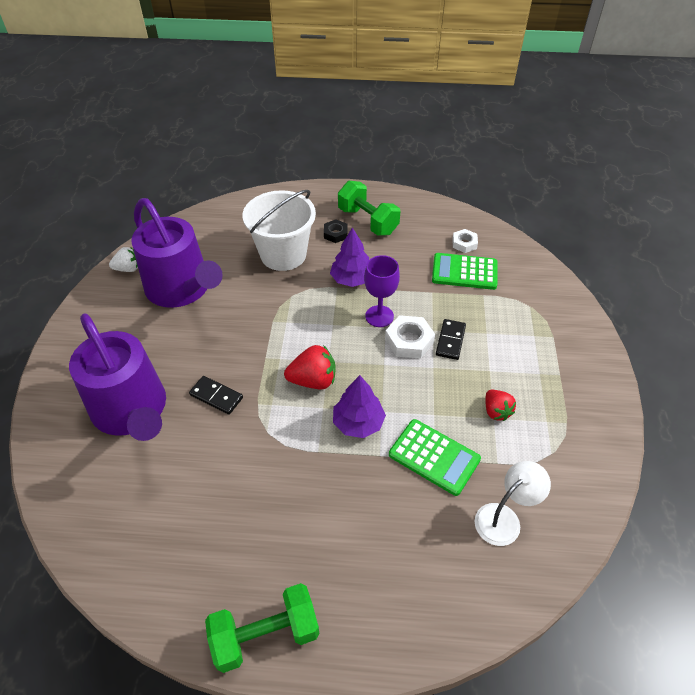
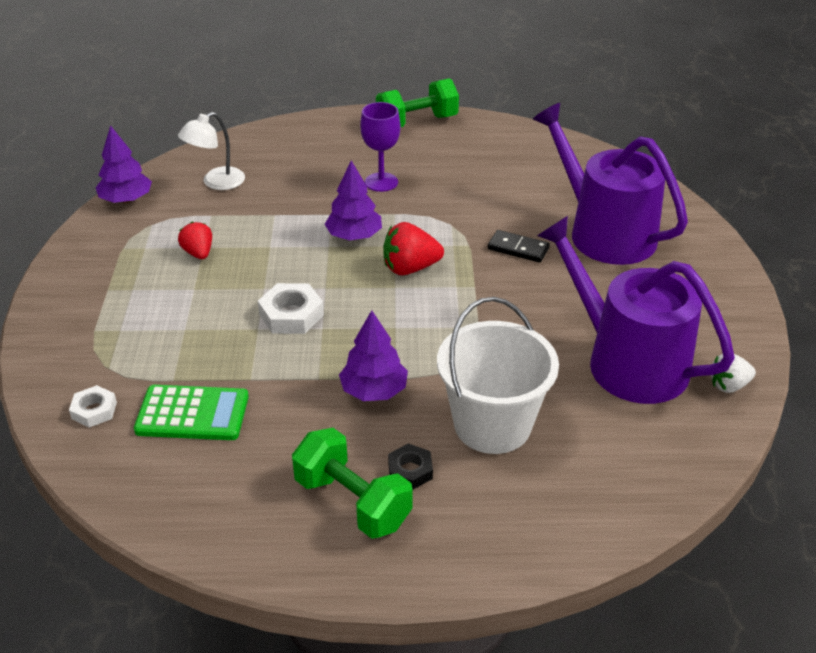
camera: 175 degrees right, 10 degrees down
purple goblet [364,255,400,327] -> purple goblet moved to [360,102,400,192]
green calculator [389,419,481,496] -> none
black domino [436,319,466,360] -> none
white nut [452,229,478,253] -> white nut moved to [69,385,117,428]
none -> purple tree [96,125,152,203]

